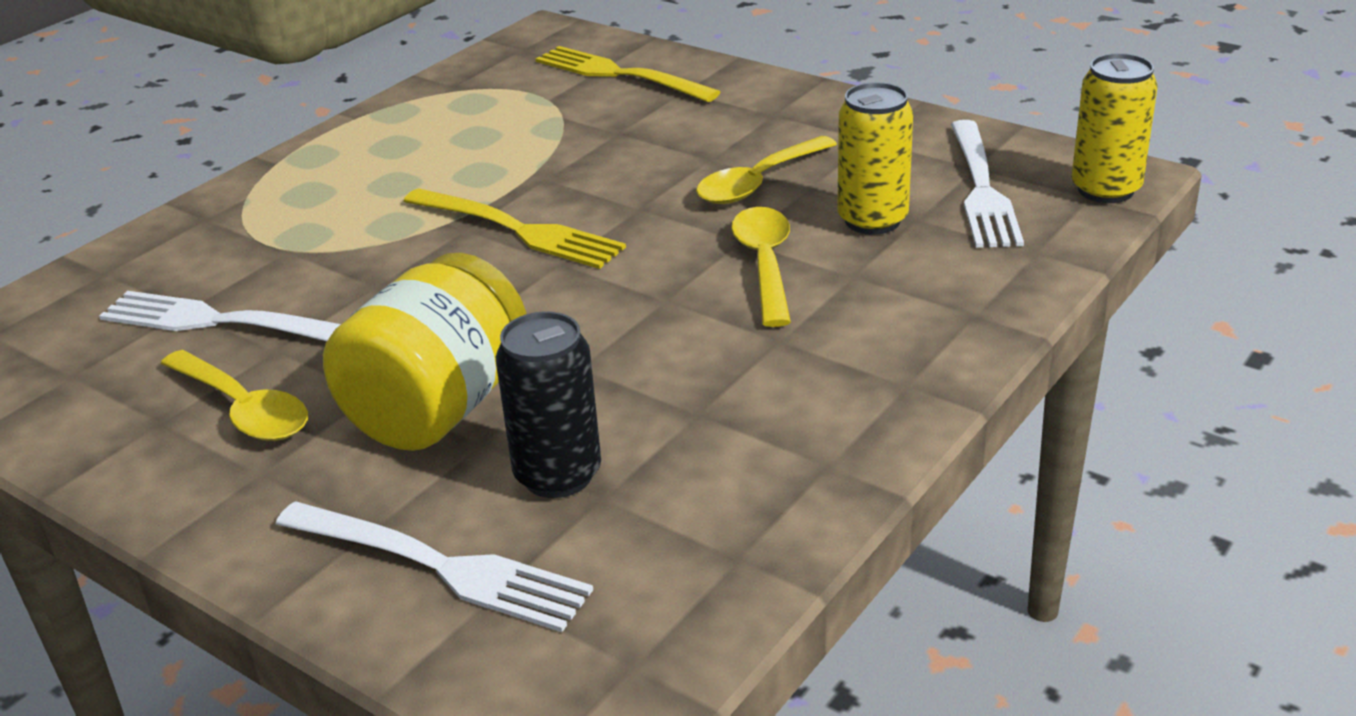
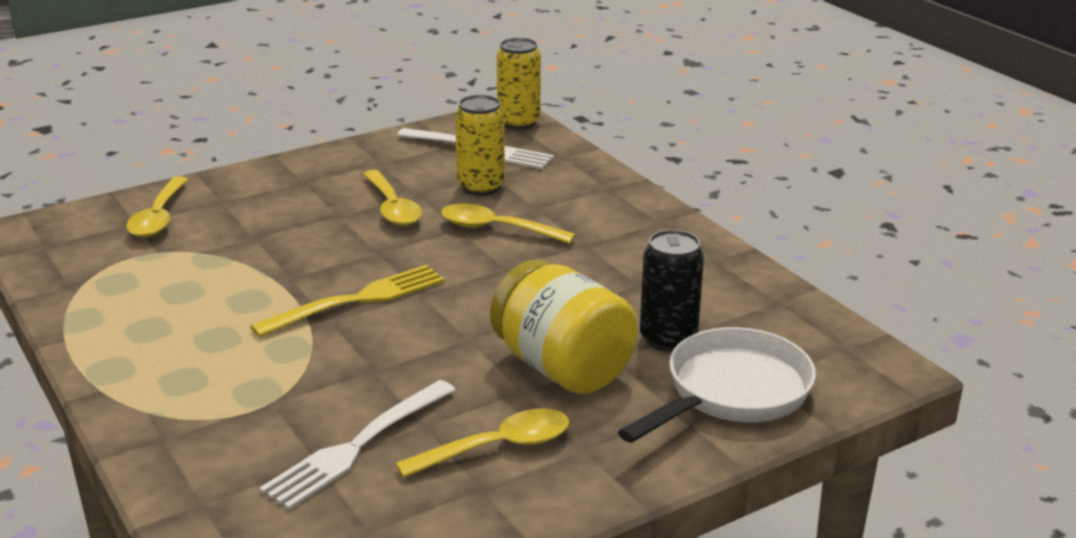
camera: 70 degrees left, 5 degrees down
white fork [276,501,593,632] -> white pan [618,327,816,443]
yellow fork [536,46,720,102] -> yellow spoon [126,176,188,237]

